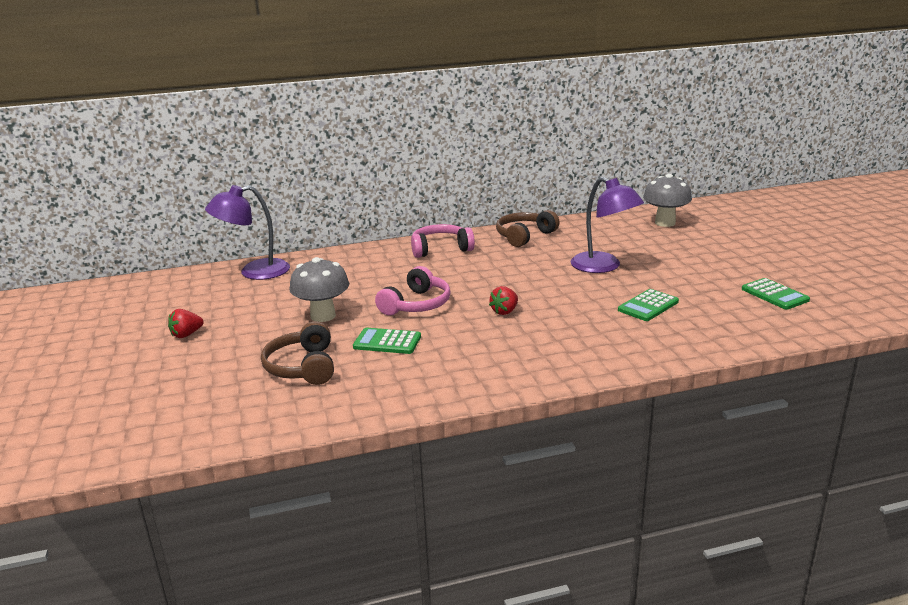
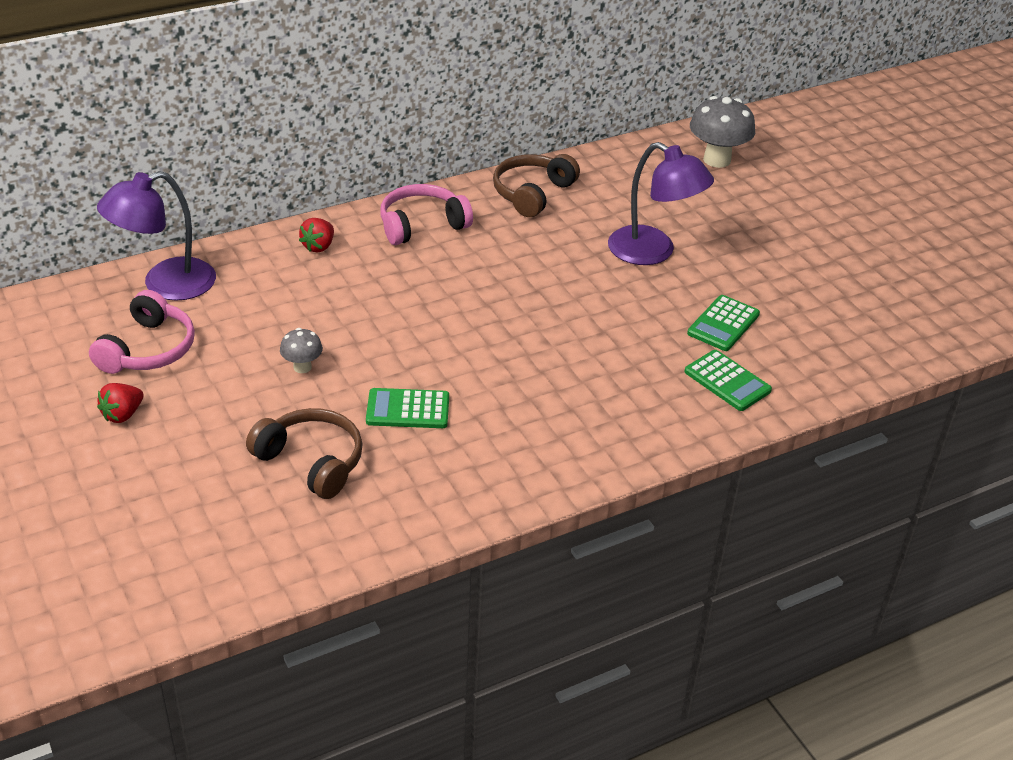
camera: 15 degrees left, 15 degrees up
brown headphones [261,321,334,385] -> brown headphones turned 150 degrees clockwise [246,408,363,499]
grey mushroom [289,257,349,322] -> grey mushroom [280,328,323,373], size x0.53
pink headphones [375,266,450,316] -> pink headphones moved to [89,290,195,374]
red strawberry [489,286,518,315] -> red strawberry moved to [299,218,334,253]
green calculator [742,278,810,310] -> green calculator moved to [685,350,772,411]

